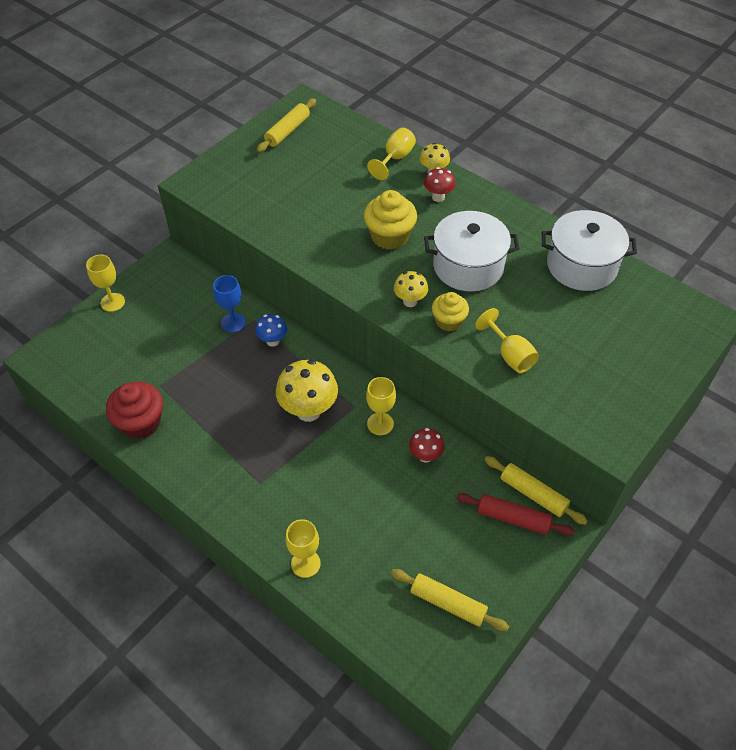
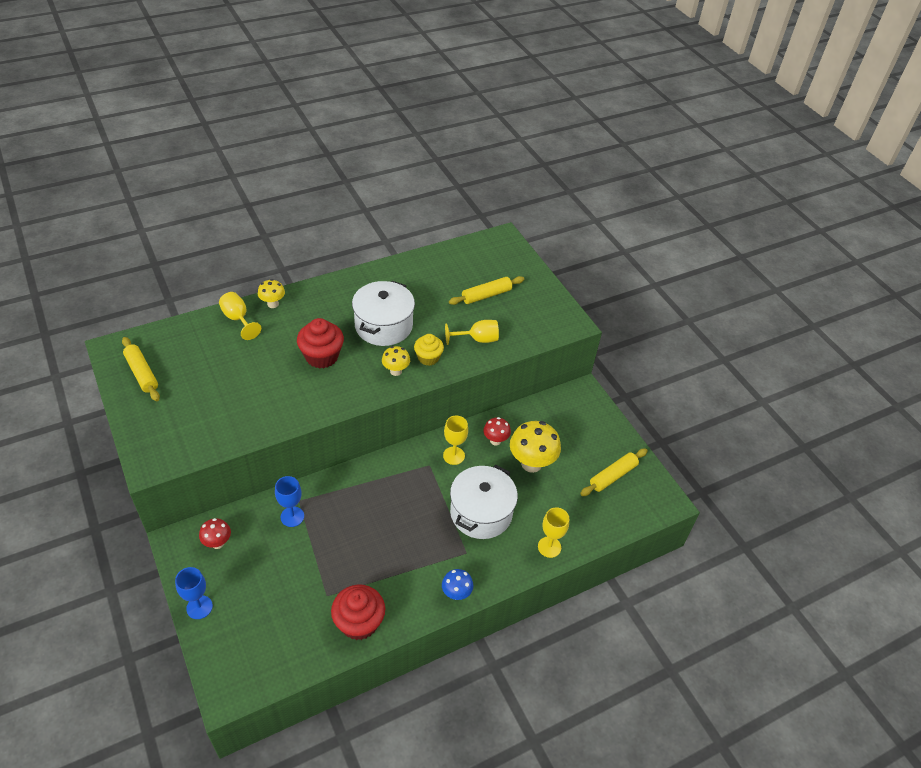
camera: 70 degrees left, 5 degrees down
yellow goblet [86,255,125,312] -> blue goblet [175,567,213,619]
blue mushroom [255,314,287,347] -> blue mushroom moved to [442,569,473,600]
yellow mushroom [276,360,338,422] -> yellow mushroom moved to [510,421,561,473]
yellow cupcake [364,190,417,250] -> red cupcake [297,318,344,369]
red mushroom [424,167,455,202] -> red mushroom moved to [199,518,231,549]
red rolling pin [456,493,575,536] -> none
yellow rolling pin [485,456,588,525] -> yellow rolling pin moved to [449,276,524,305]
white pot [542,210,637,291] -> white pot moved to [450,465,518,539]

